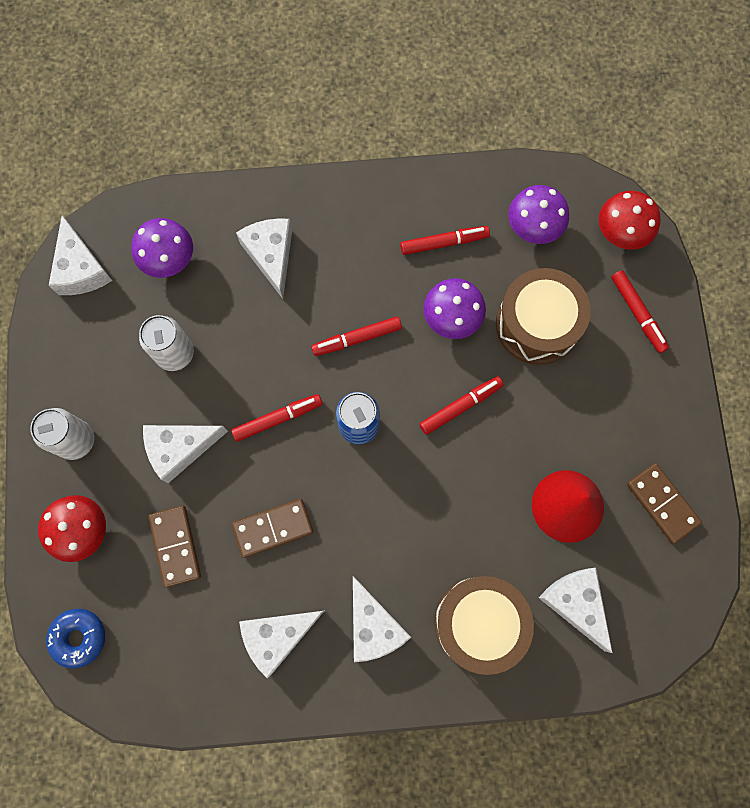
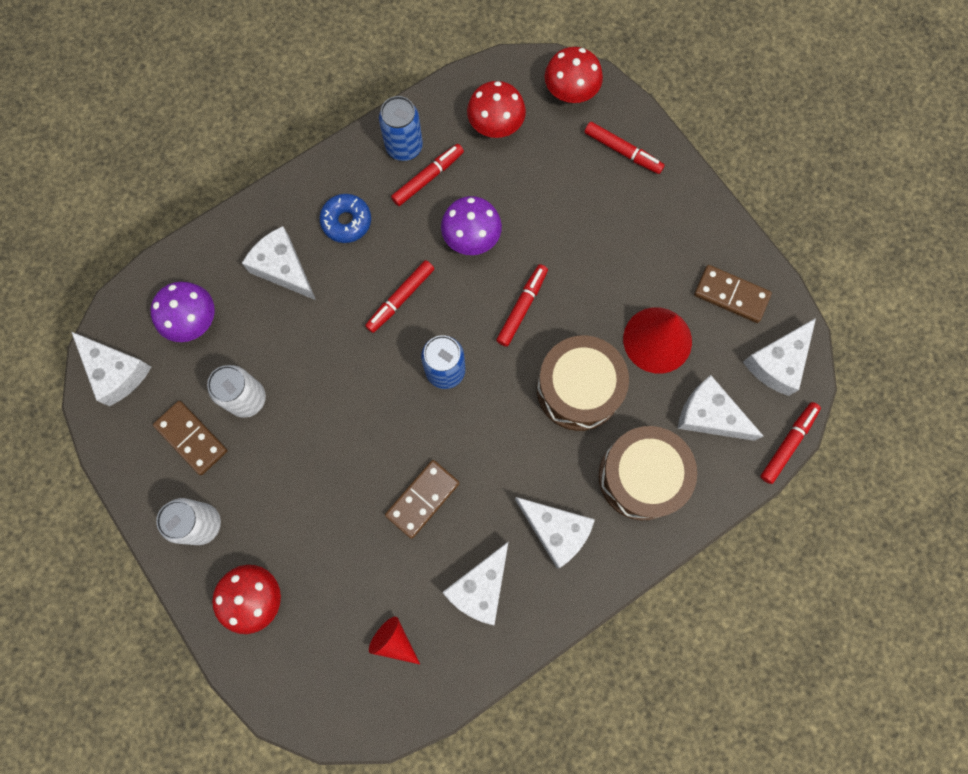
camera: 30 degrees left, 0 degrees up
blue donut [46,609,105,668] -> blue donut moved to [320,194,371,243]
white cheese [143,425,228,483] -> white cheese moved to [743,318,816,396]
brown domino [148,505,201,588] -> brown domino moved to [153,401,228,475]
red marker [231,394,323,442] -> red marker moved to [760,402,821,484]
brown drum [496,268,591,365] -> brown drum moved to [537,336,629,431]
purple mushroom [508,185,569,244] -> red mushroom [467,81,526,138]
none -> red cone [369,617,420,664]
none -> blue can [379,96,423,161]

